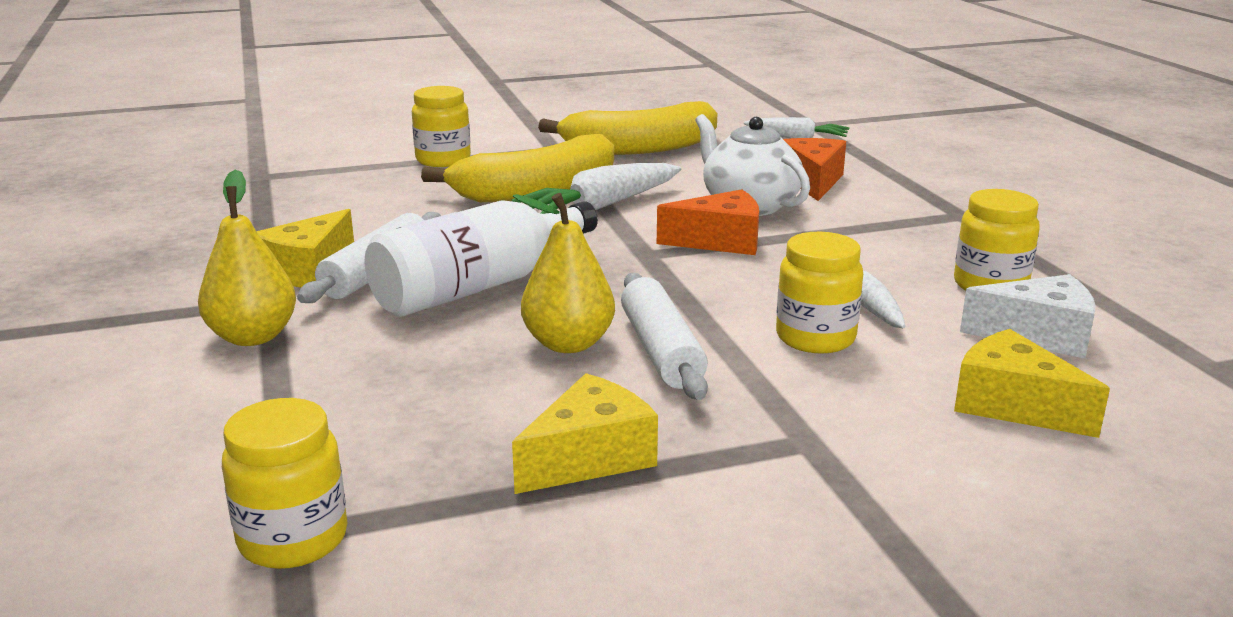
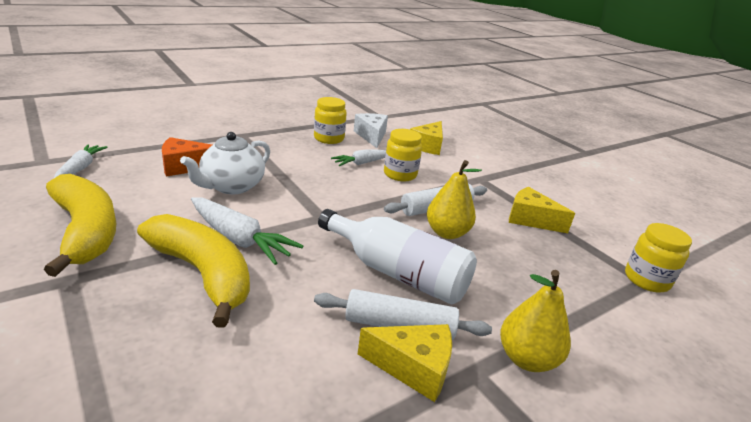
camera: 110 degrees left, 5 degrees up
yellow jar [412,86,471,167] -> none
orange cheese [657,189,759,255] -> none

